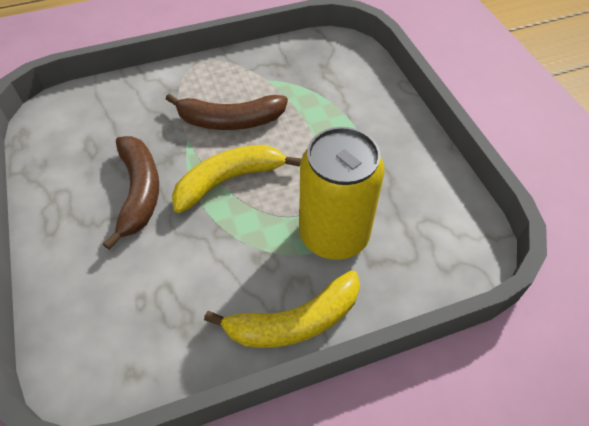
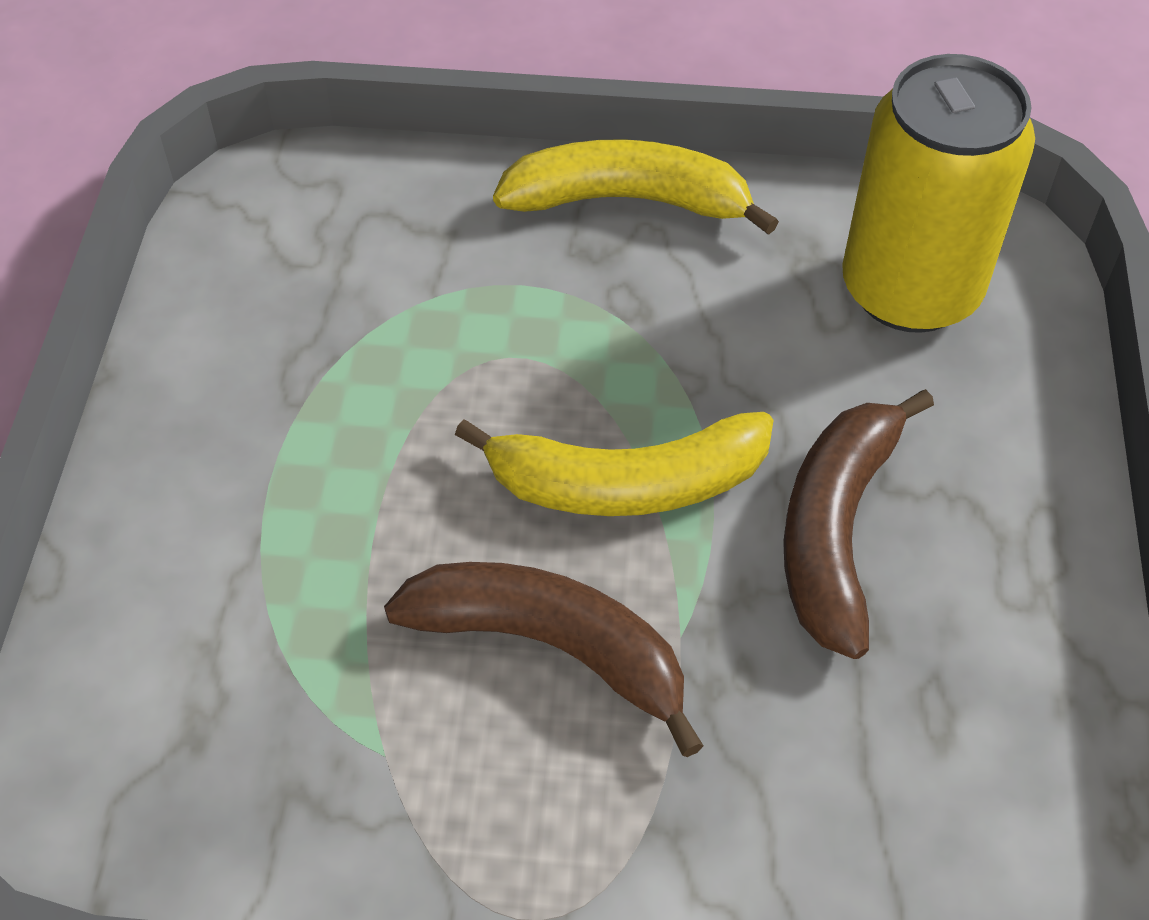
camera: 155 degrees left, 0 degrees up
yellow can [299,127,385,260] -> yellow can moved to [842,54,1035,333]

